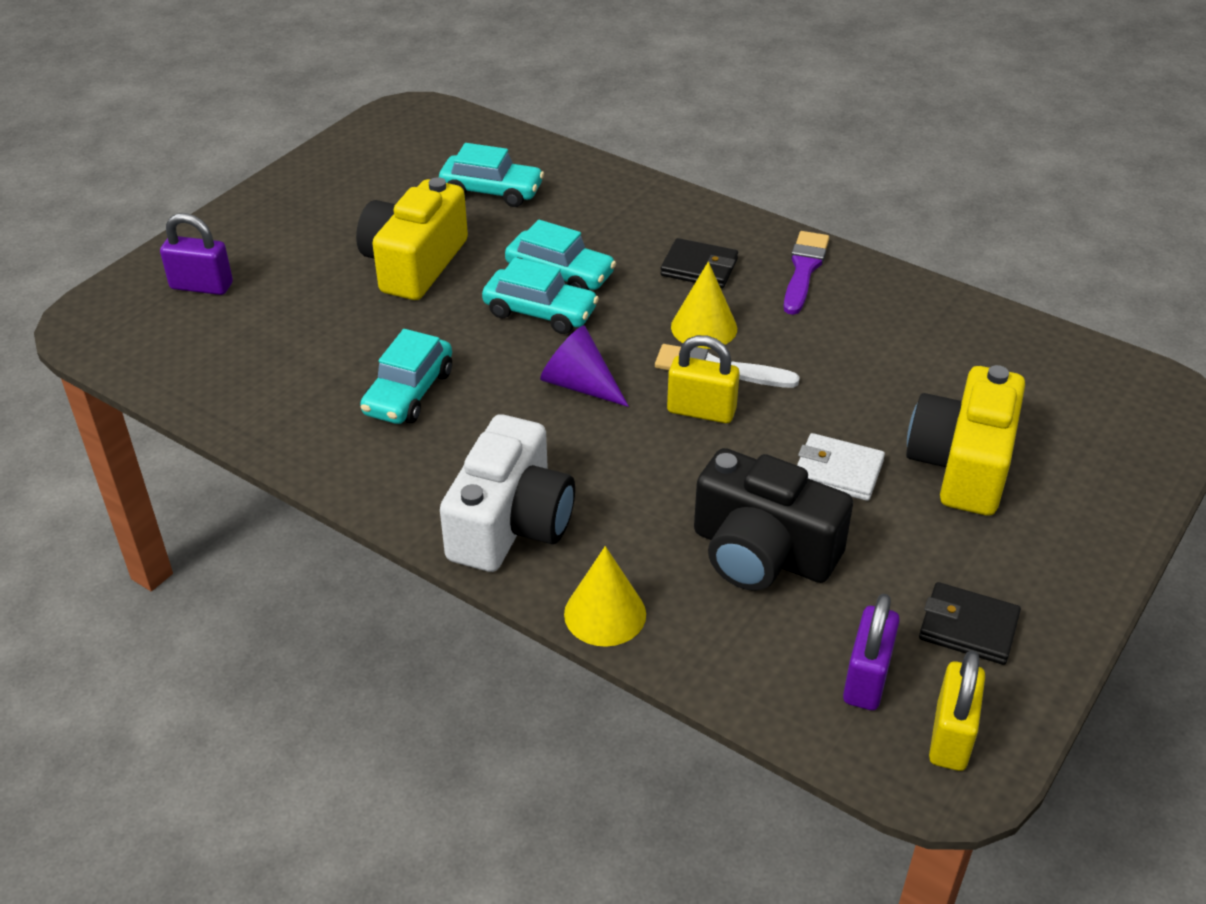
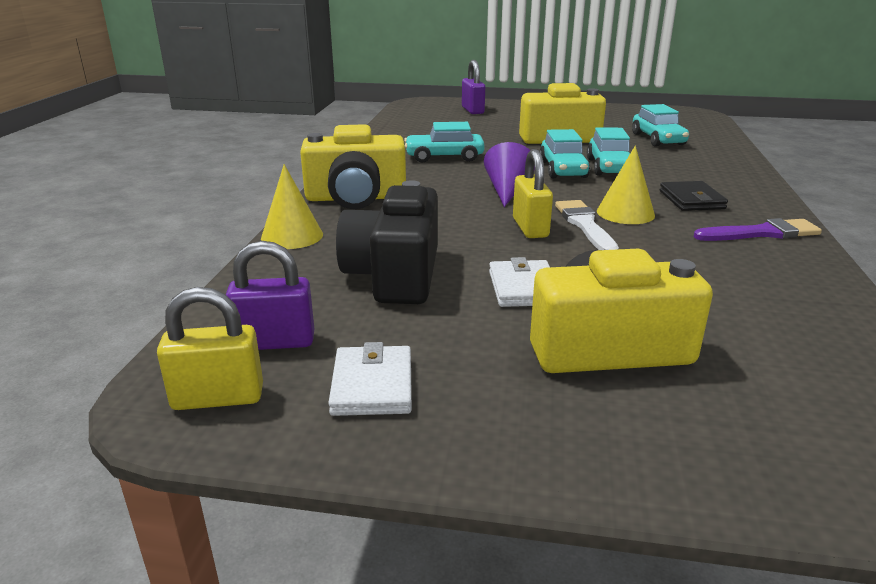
camera: 65 degrees right, 15 degrees down
white camera [440,414,575,572] -> yellow camera [300,124,406,209]
black wallet [919,582,1021,665] -> white wallet [328,342,412,416]

